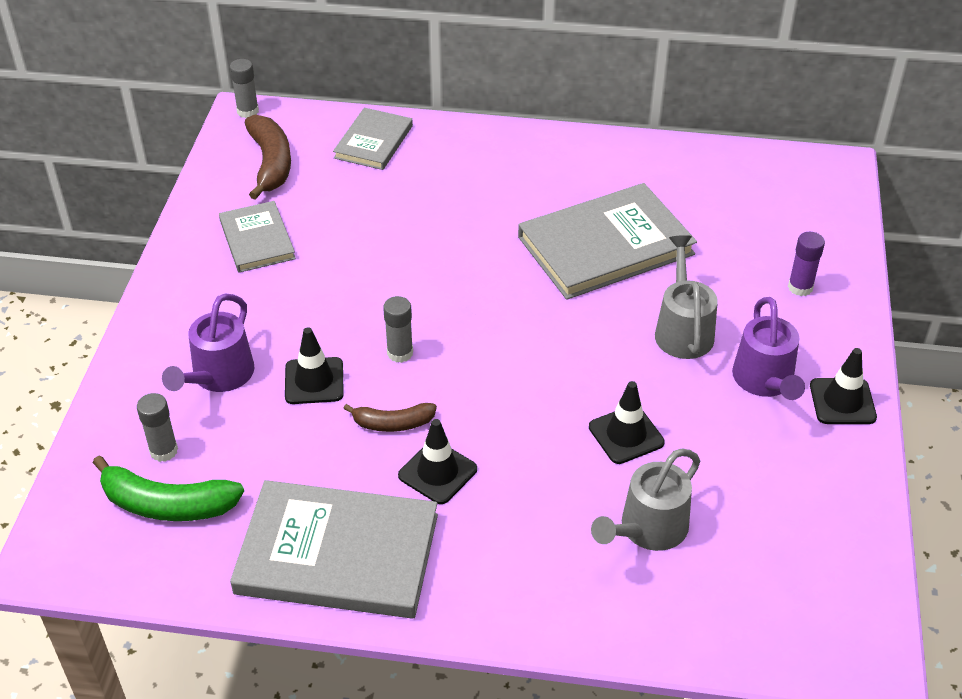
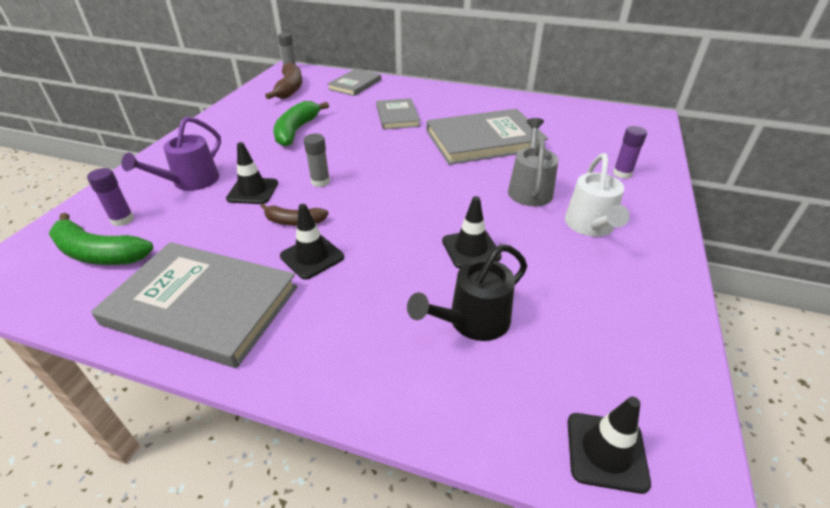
camera: 10 degrees right, 5 degrees down
grey glue stick [137,393,178,462] -> purple glue stick [87,168,134,226]
grey book [219,201,296,273] -> grey book moved to [376,98,420,130]
grey watering can [591,449,700,551] -> black watering can [407,244,527,341]
purple watering can [732,297,805,400] -> white watering can [565,153,630,237]
black traffic cone [810,348,877,424] -> black traffic cone moved to [567,397,651,494]
none -> green banana [273,101,329,147]

